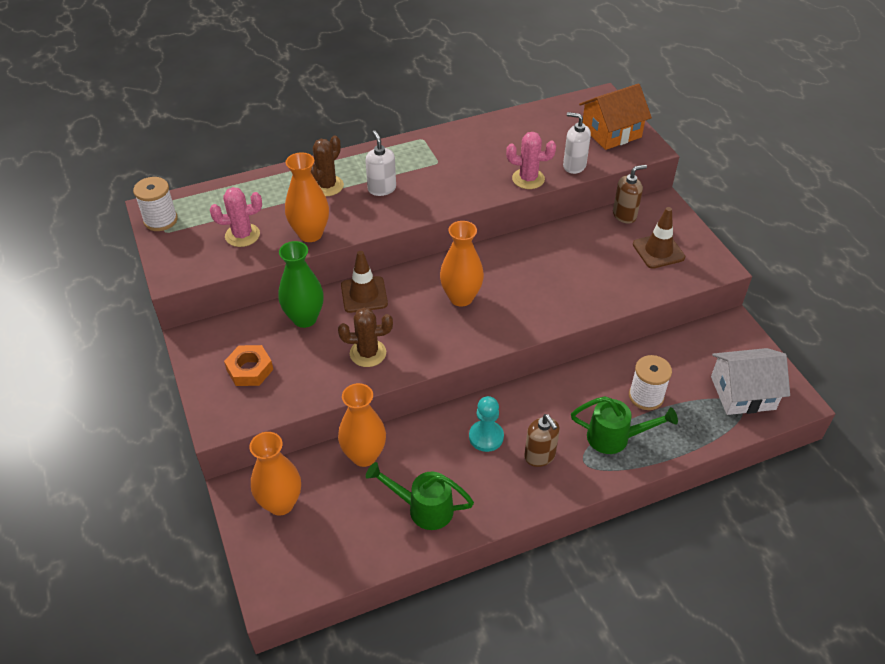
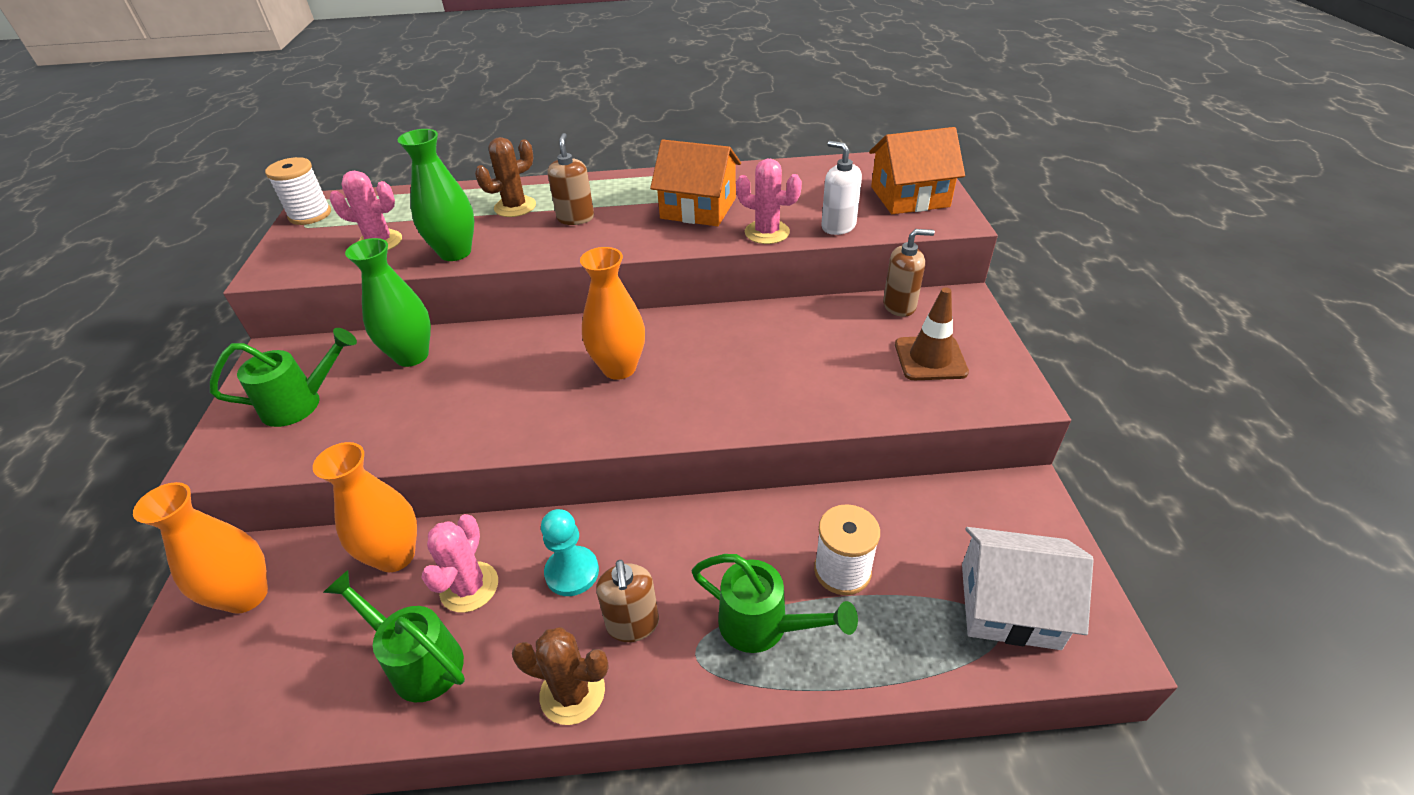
camera: 20 degrees right, 5 degrees down
orange nut [224,345,273,386] -> green watering can [210,328,357,427]
orange vase [285,152,329,242] -> green vase [398,129,474,261]
brown cactus [338,308,393,367] -> brown cactus moved to [512,627,609,725]
brown traffic cone [341,251,388,313] -> none
white soap dispenser [365,130,396,196] -> brown soap dispenser [548,133,594,225]
none -> pink cactus [421,514,498,613]
none -> orange house [650,139,741,226]

